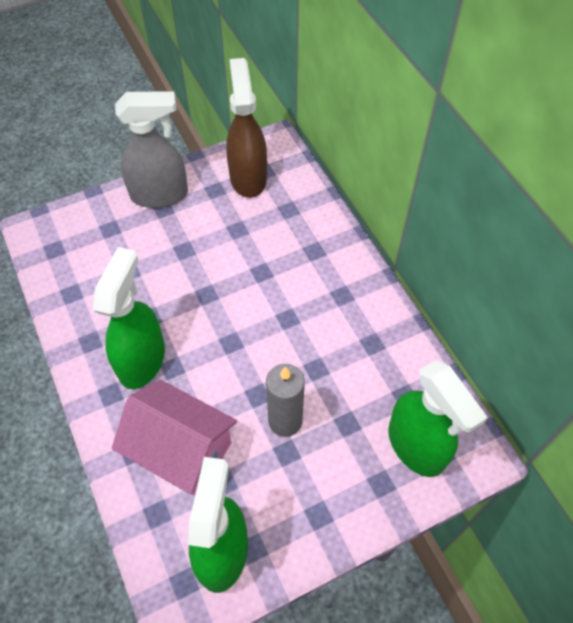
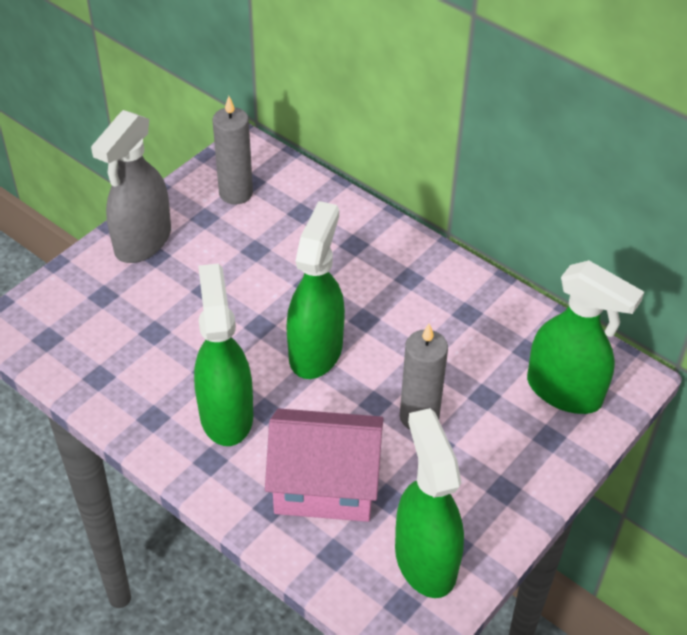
camera: 25 degrees left, 10 degrees down
grey spray bottle [115,92,188,208] -> grey spray bottle turned 150 degrees clockwise [91,110,171,263]
brown spray bottle [226,58,267,198] -> grey candle [212,96,253,205]
none -> green spray bottle [286,201,345,379]

